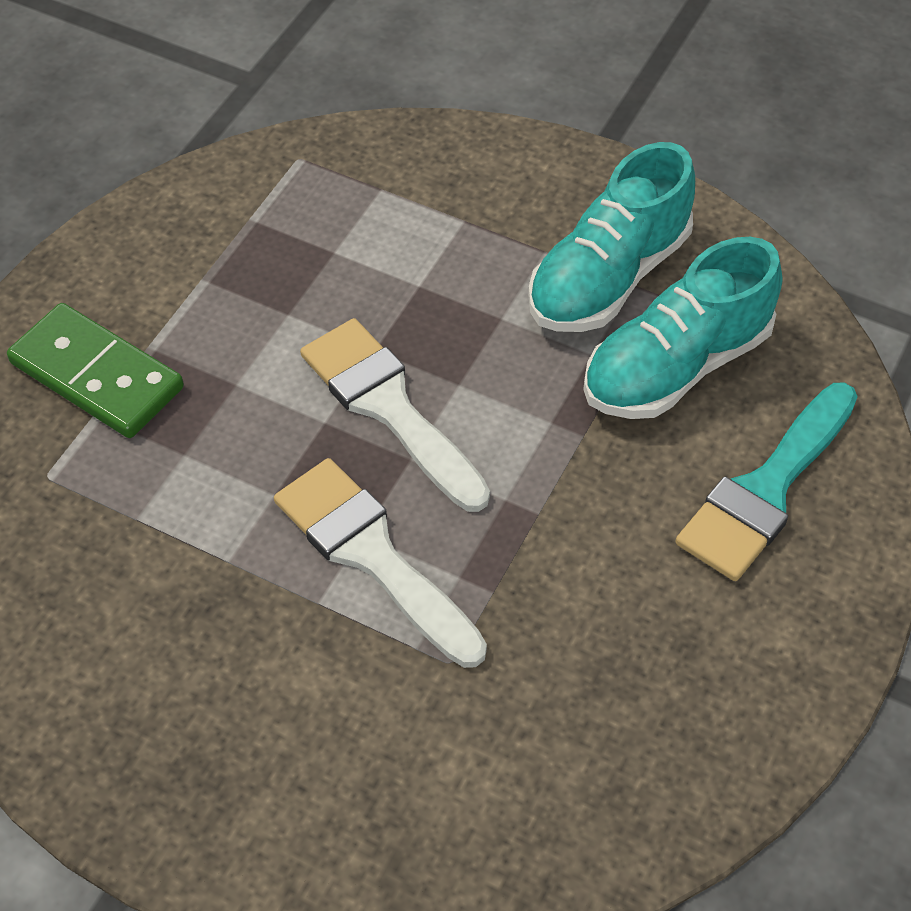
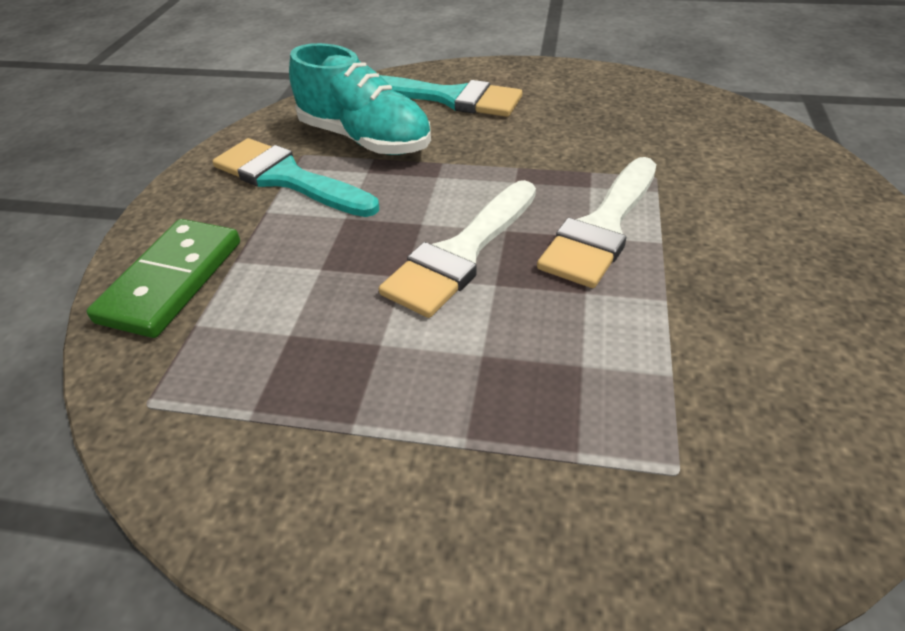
camera: 105 degrees left, 10 degrees down
green domino [7,303,184,438] -> green domino moved to [86,219,240,338]
turquoise shoe [528,142,695,332] -> turquoise brush [213,138,379,217]

